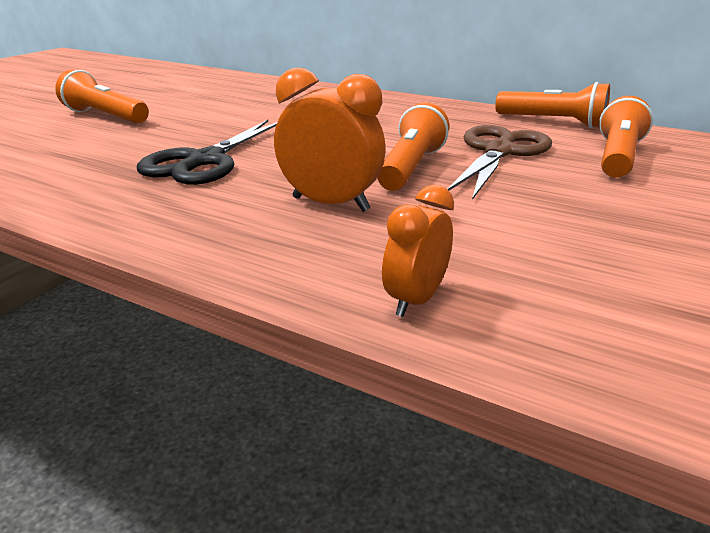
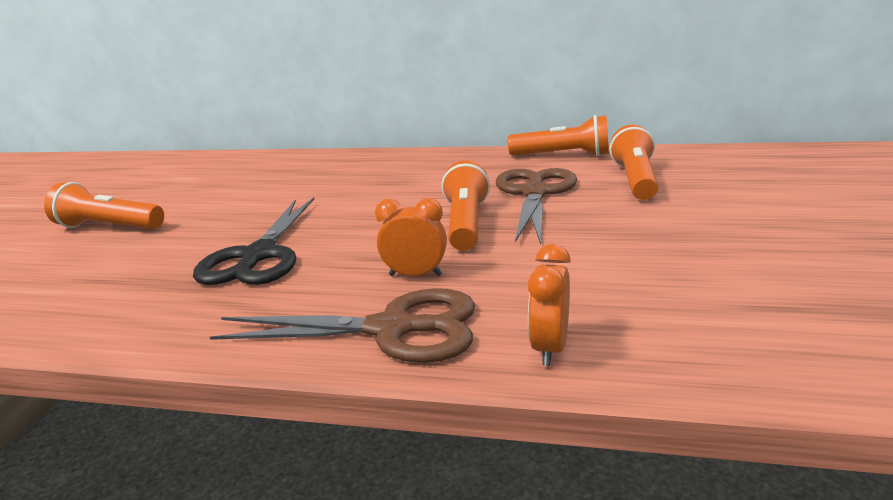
camera: 15 degrees left, 5 degrees down
orange clock [274,67,385,212] -> orange clock [375,198,447,276], size x0.65
none -> brown scissors [210,288,475,363]

